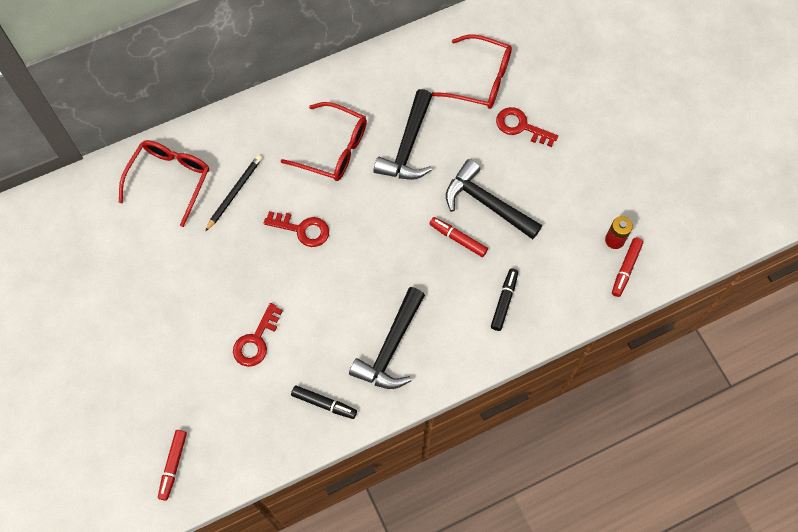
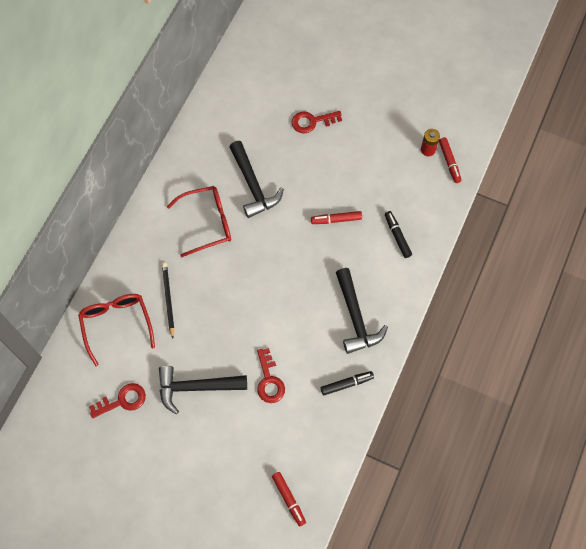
camera: 40 degrees left, 0 degrees up
red key [264,211,329,247] -> red key moved to [89,383,146,418]
red glasses [432,34,512,109] -> none
black hammer [446,159,542,239] -> black hammer moved to [159,366,247,414]

